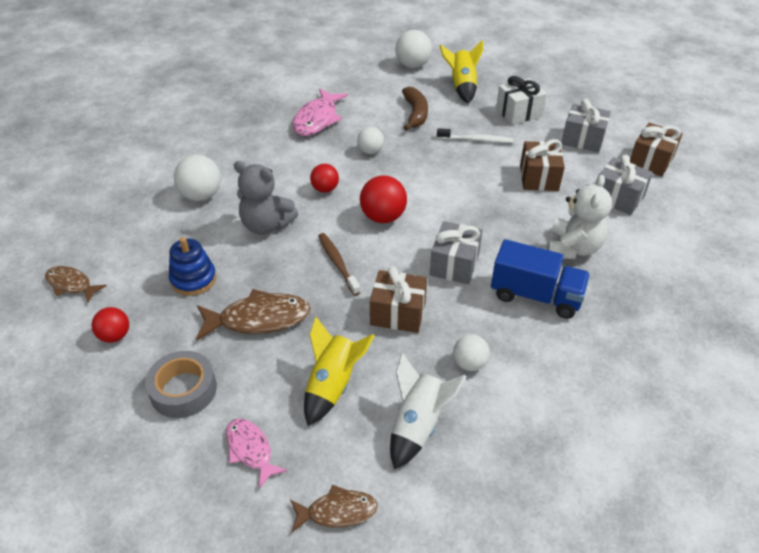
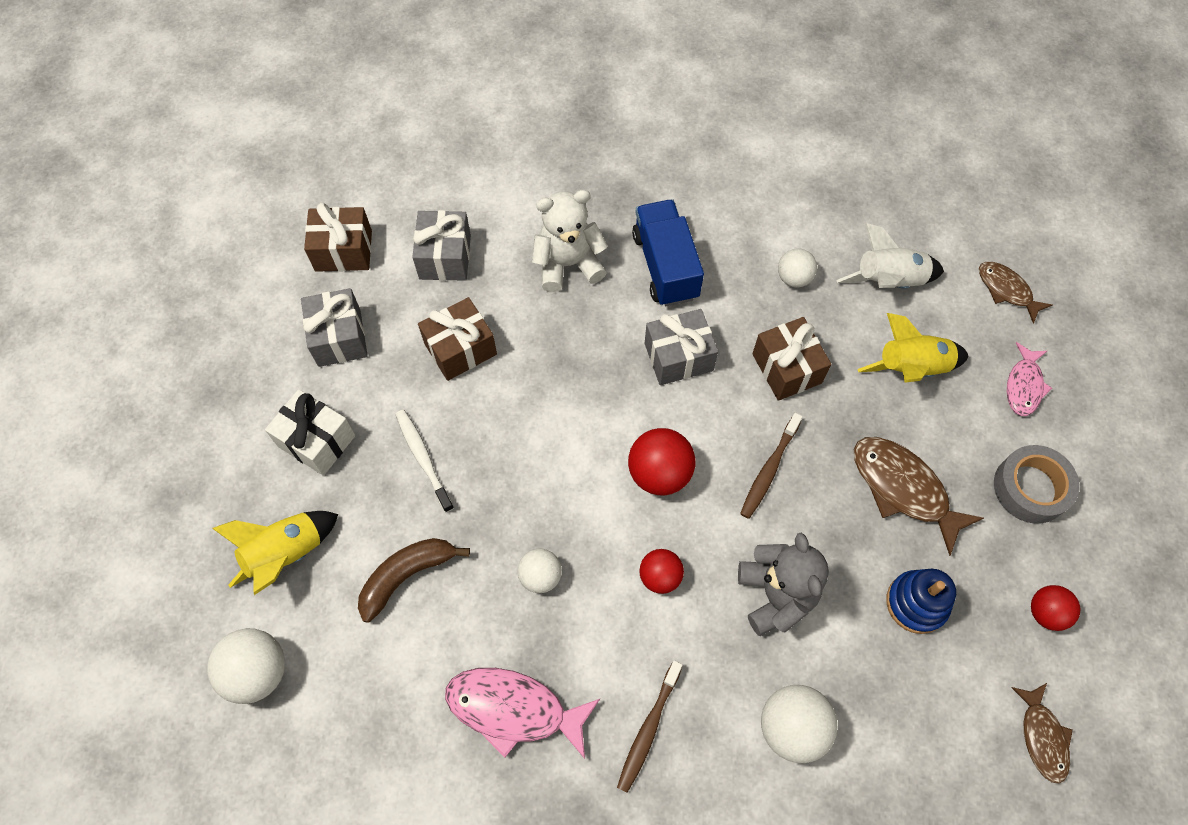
camera: 125 degrees left, 20 degrees up
pink fish [292,88,348,136] -> pink fish turned 150 degrees counterclockwise [445,668,600,759]
none -> brown toothbrush [617,660,683,793]

